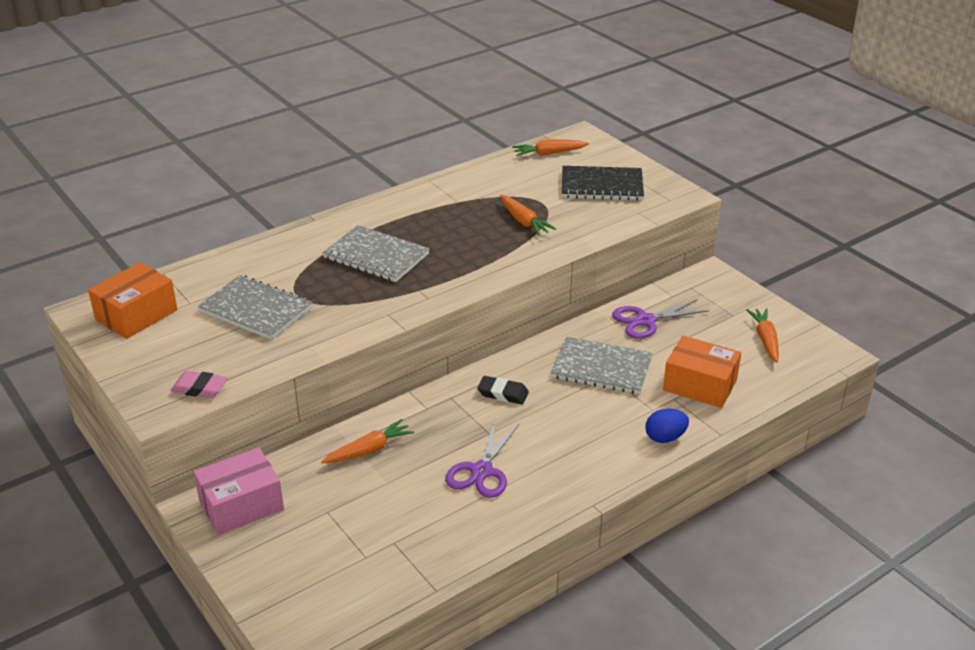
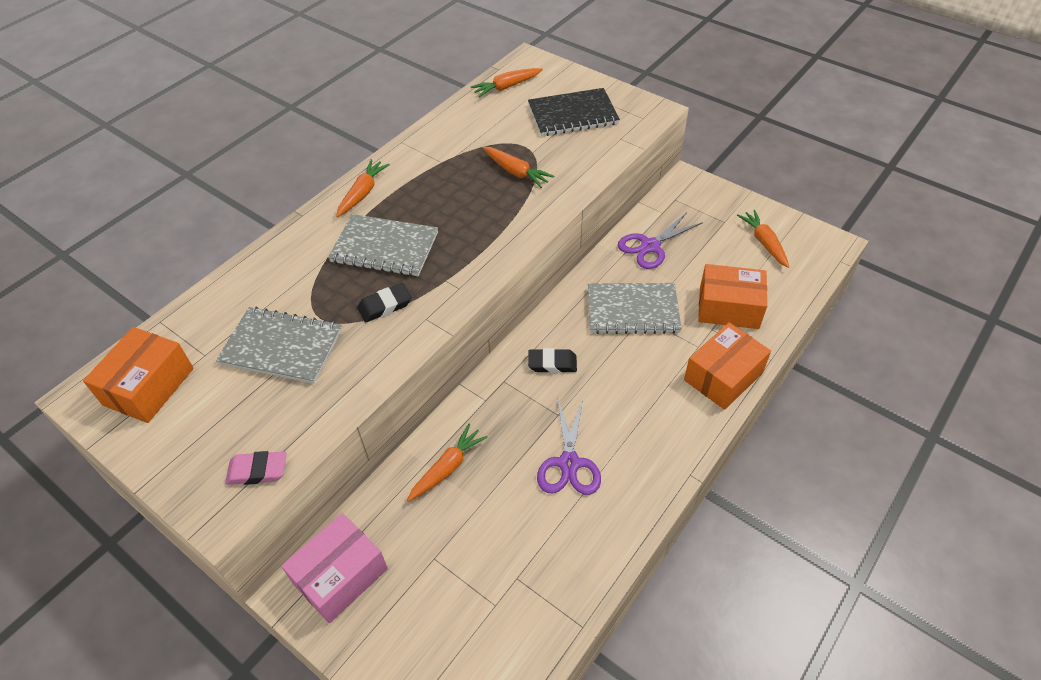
camera: 15 degrees left, 15 degrees up
blue egg [645,409,689,443] -> orange box [684,323,771,410]
none -> orange carrot [336,159,390,217]
none -> black eraser [357,283,411,323]

